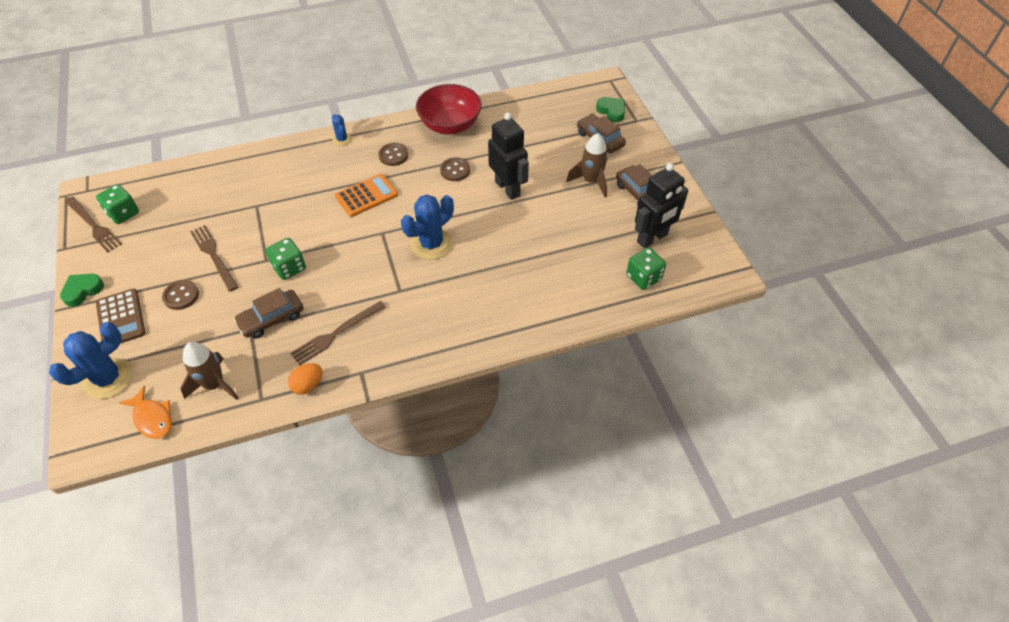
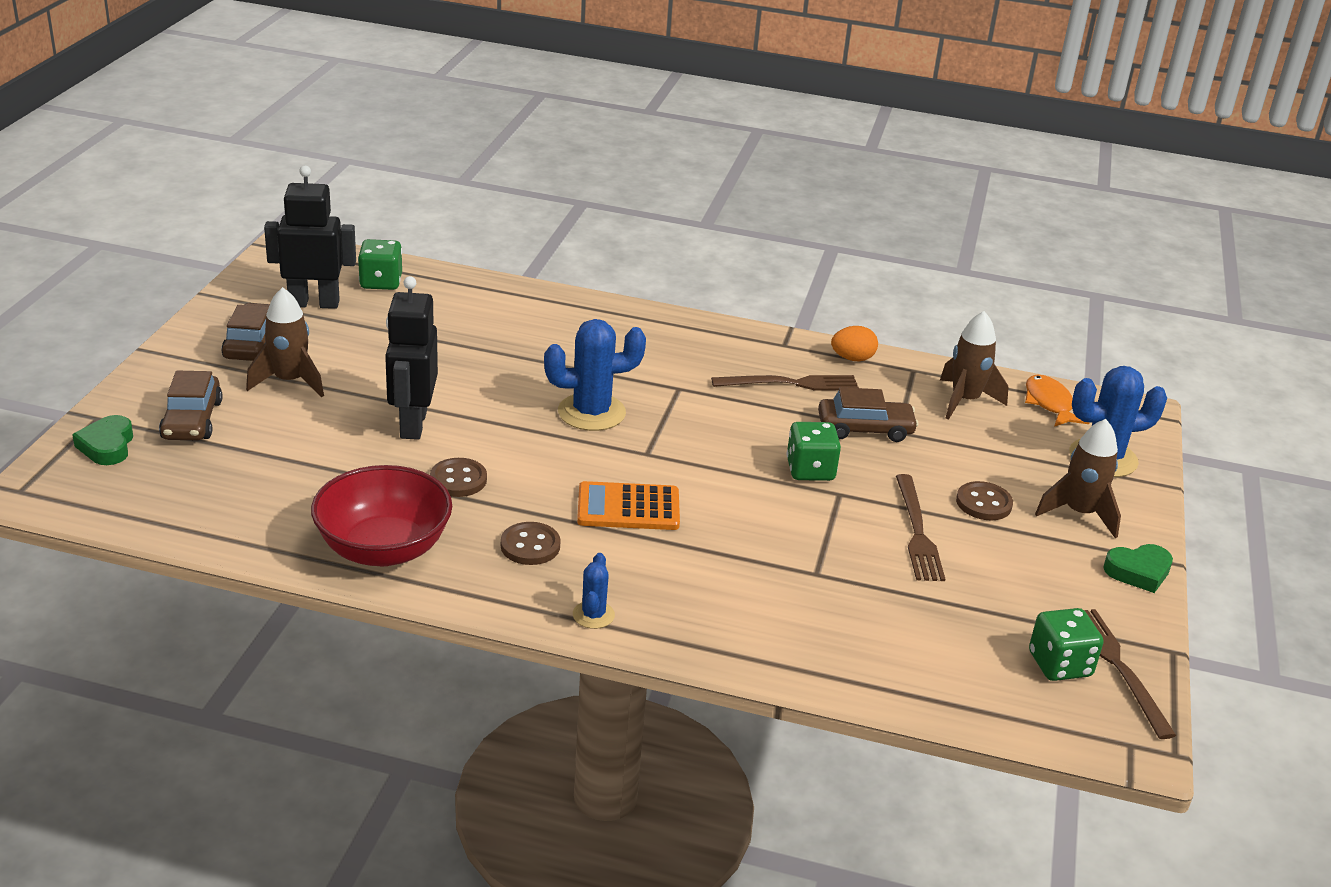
camera: 150 degrees left, 20 degrees down
brown calculator [96,288,145,343] -> brown rocket [1035,419,1121,538]

